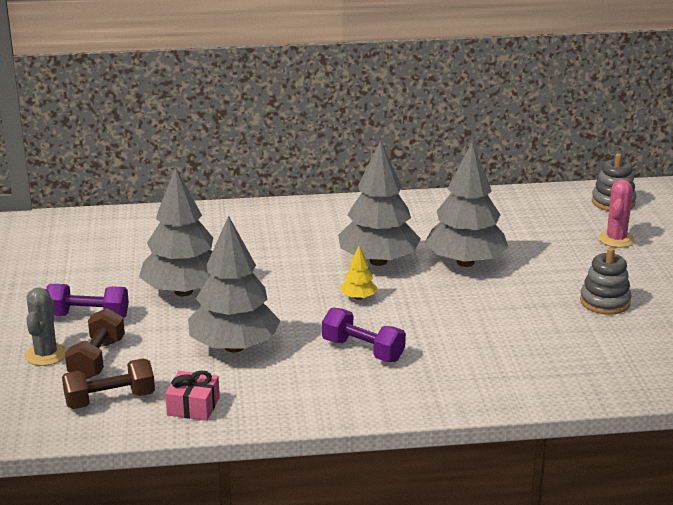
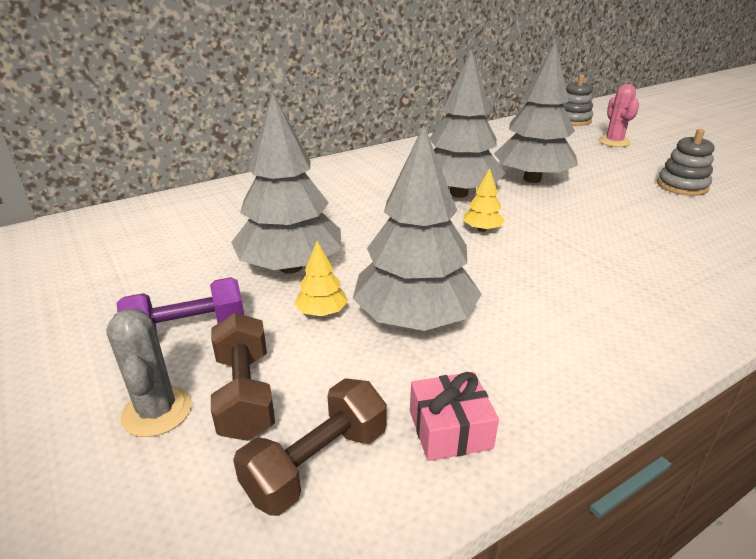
camera: 25 degrees left, 5 degrees up
purple dumbbell [322,308,406,362] -> none
none -> yellow tree [295,241,348,316]

